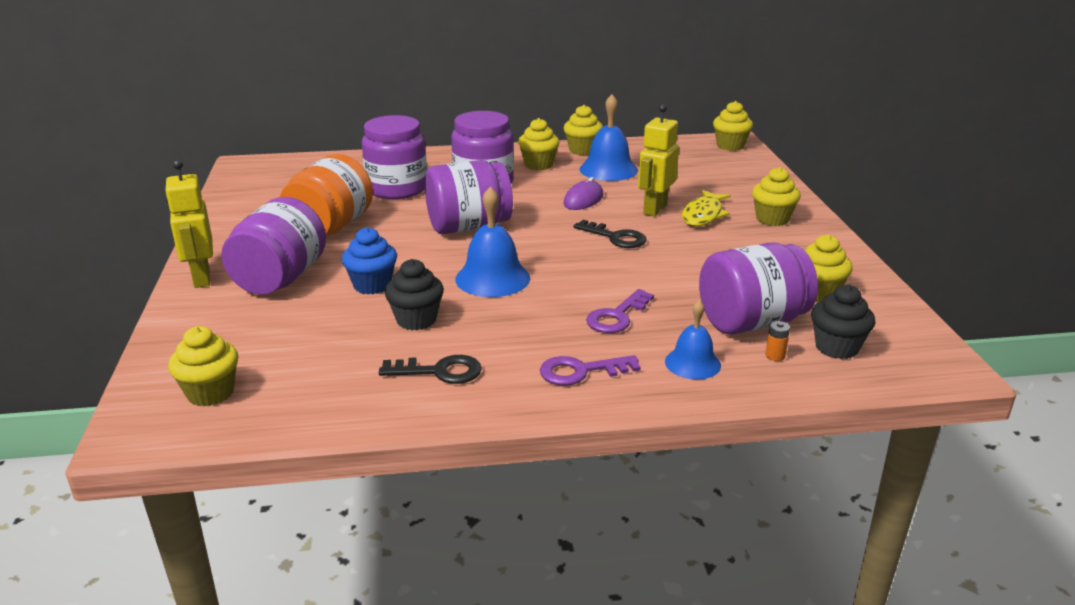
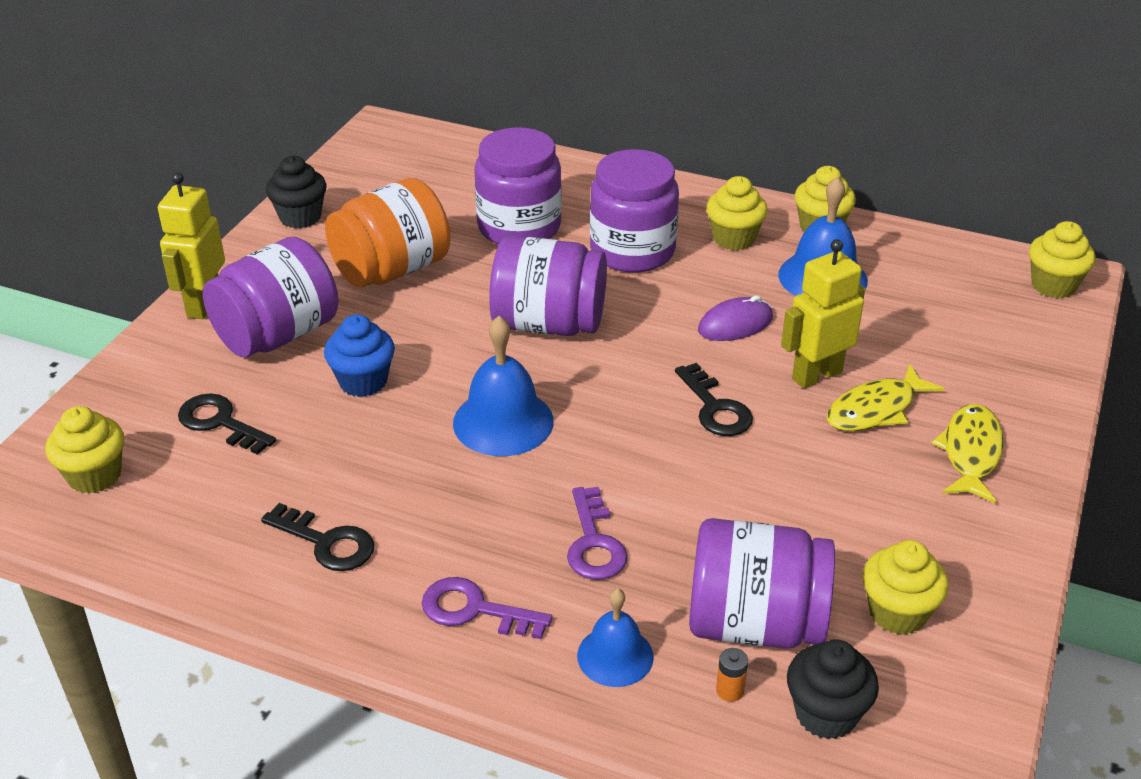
camera: 30 degrees right, 10 degrees up
black cupcake [385,259,444,330] -> black cupcake moved to [266,155,326,228]
purple key [586,289,654,333] -> purple key turned 75 degrees counterclockwise [567,487,628,580]
yellow cupcake [752,167,801,226] -> yellow fish [932,404,1004,503]
none -> black key [178,393,276,455]

